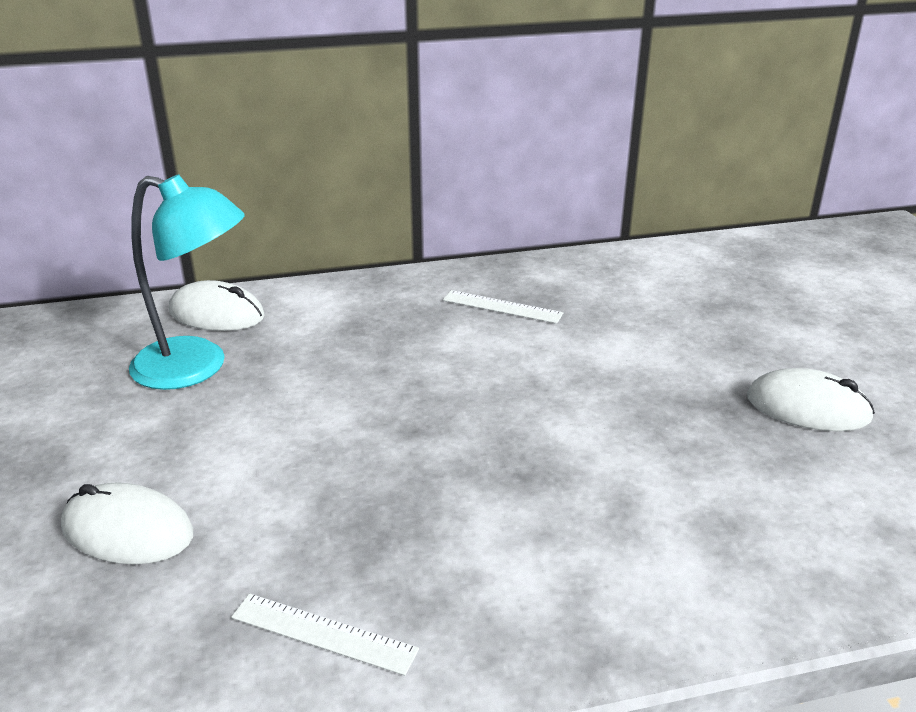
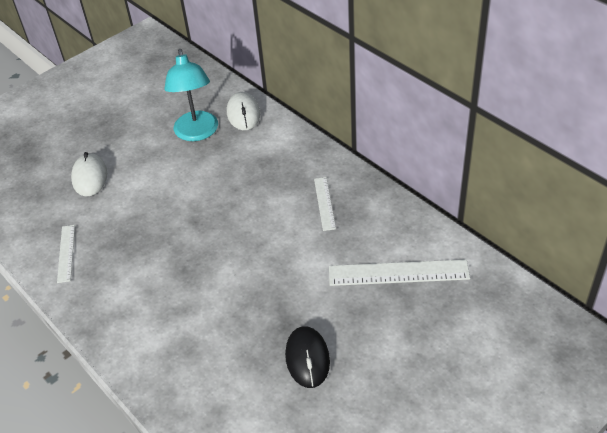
camera: 65 degrees right, 15 degrees up
white mouse [747,368,875,431] -> black mouse [285,326,330,388]
none -> white ruler [329,259,470,286]

